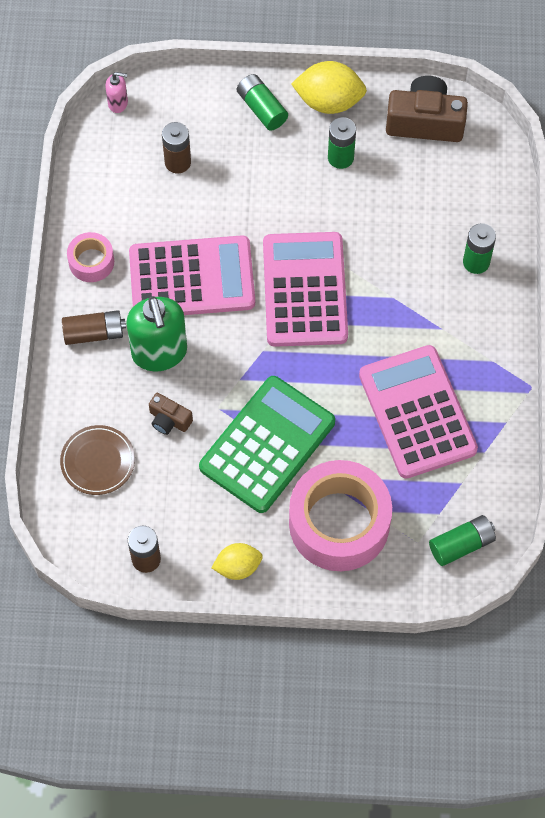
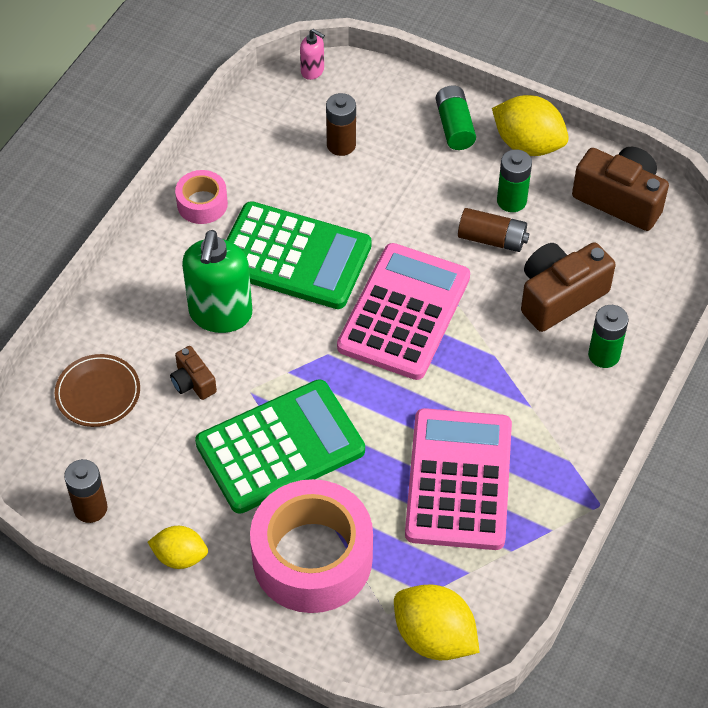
camera: 25 degrees right, 10 degrees down
brown battery [62,310,126,345] -> brown battery moved to [458,208,530,252]
pink calculator [129,235,255,315] -> green calculator [227,201,372,309]
green battery [429,515,496,566] -> yellow lemon [394,584,480,660]
none -> brown camera [521,242,616,332]

